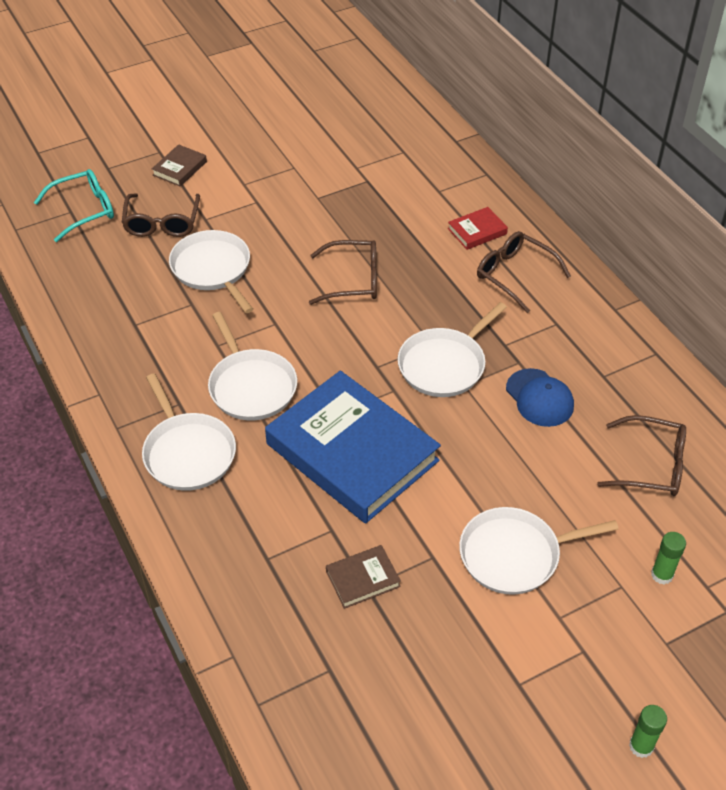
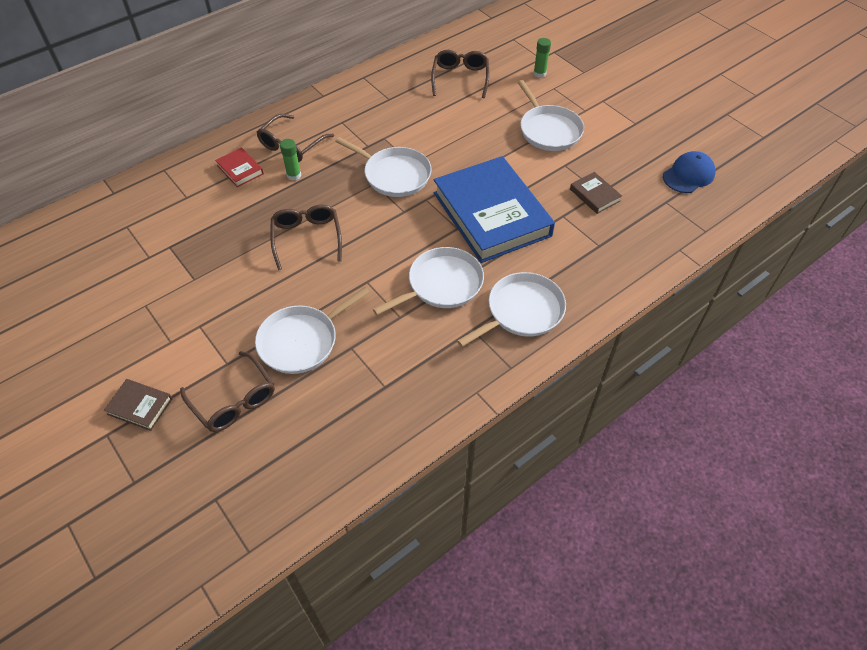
camera: 100 degrees left, 5 degrees up
turquoise glasses [34,169,114,242] -> none
brown glasses [122,193,200,237] -> brown glasses turned 60 degrees clockwise [180,351,275,432]
blue book [265,371,441,523] -> blue book turned 60 degrees counterclockwise [434,156,555,263]
blue cap [506,368,574,427] -> blue cap moved to [663,151,716,193]
green glue stick [629,705,667,758] -> green glue stick moved to [280,139,301,180]

